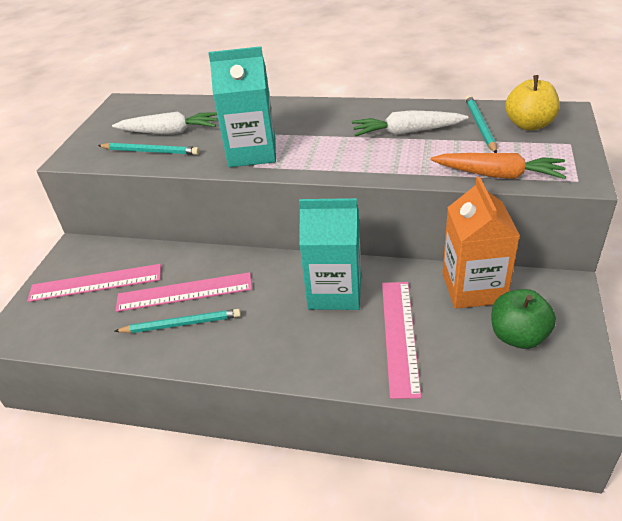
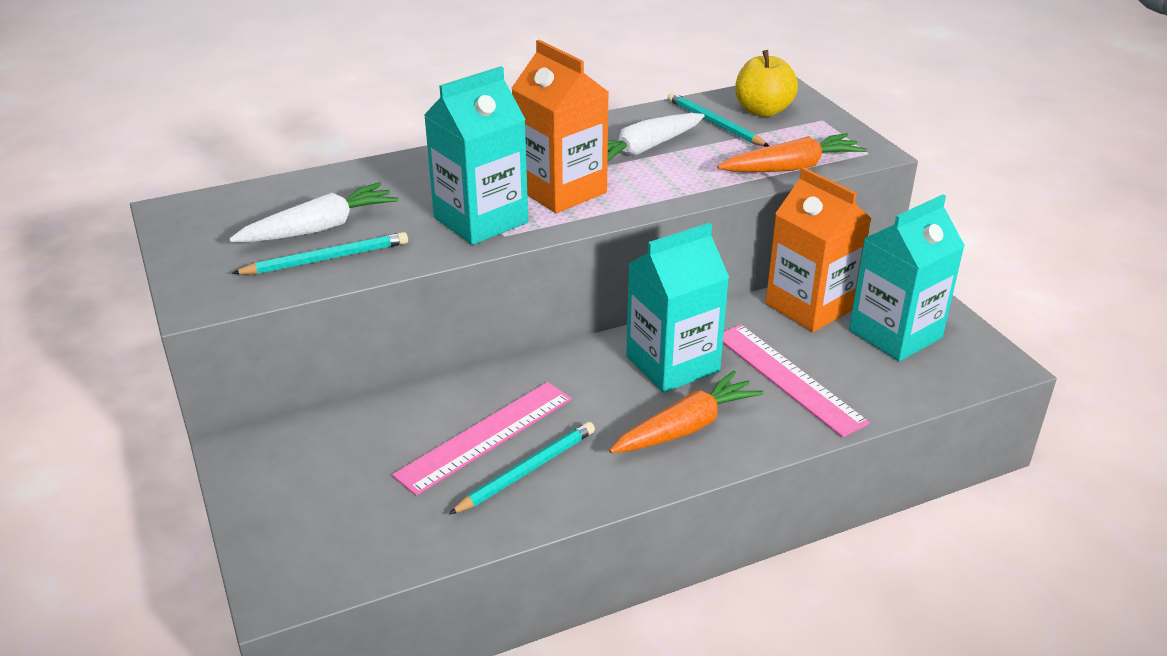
camera: 40 degrees left, 5 degrees down
pink ruler [27,264,161,302] -> none
green apple [492,289,556,349] -> turquoise carton [849,194,965,362]
none -> orange carton [511,40,609,213]
none -> orange carrot [609,371,764,453]

